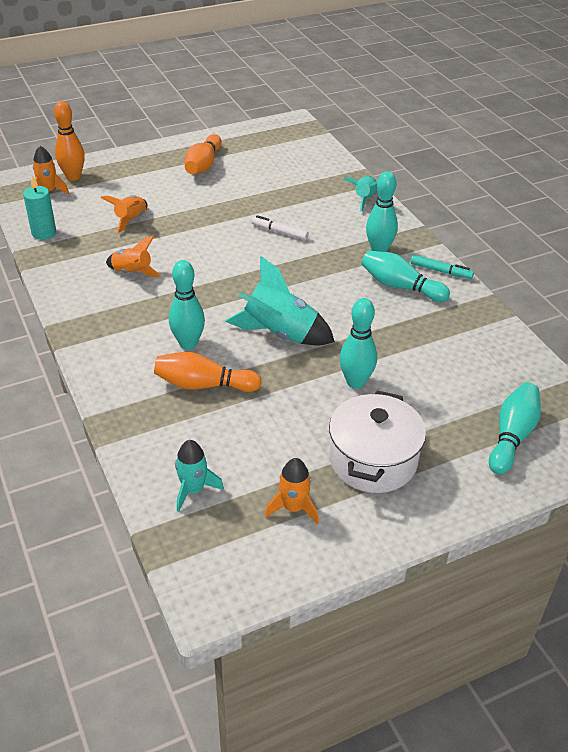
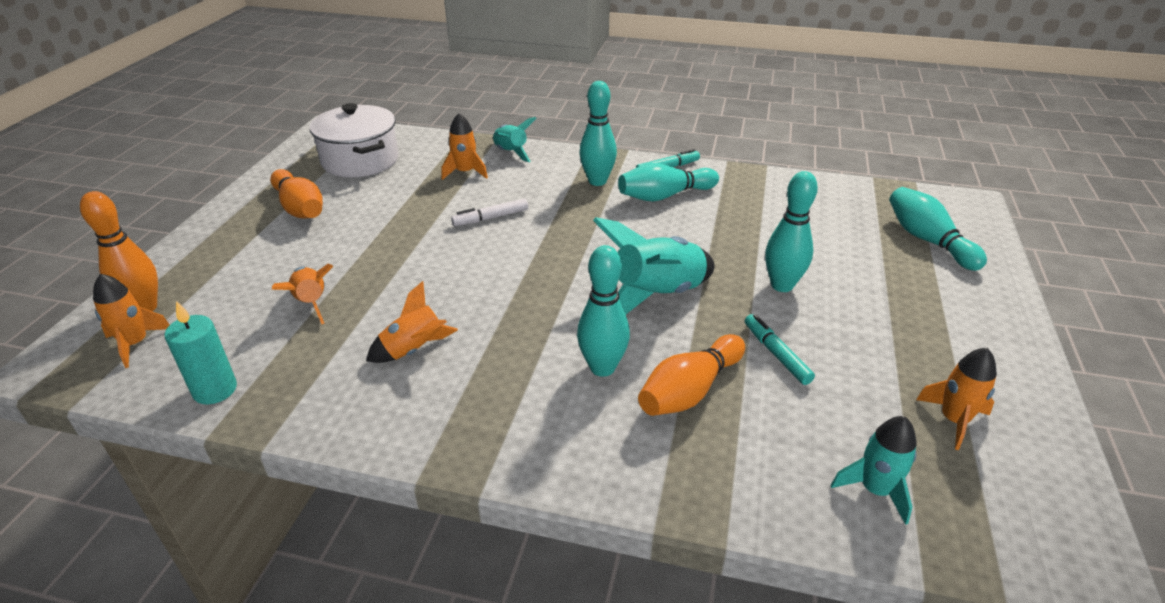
camera: 50 degrees left, 5 degrees down
white pot [329,390,426,493] -> white pot moved to [310,103,399,177]
none -> orange rocket [441,113,488,180]
none -> turquoise marker [745,314,815,385]

